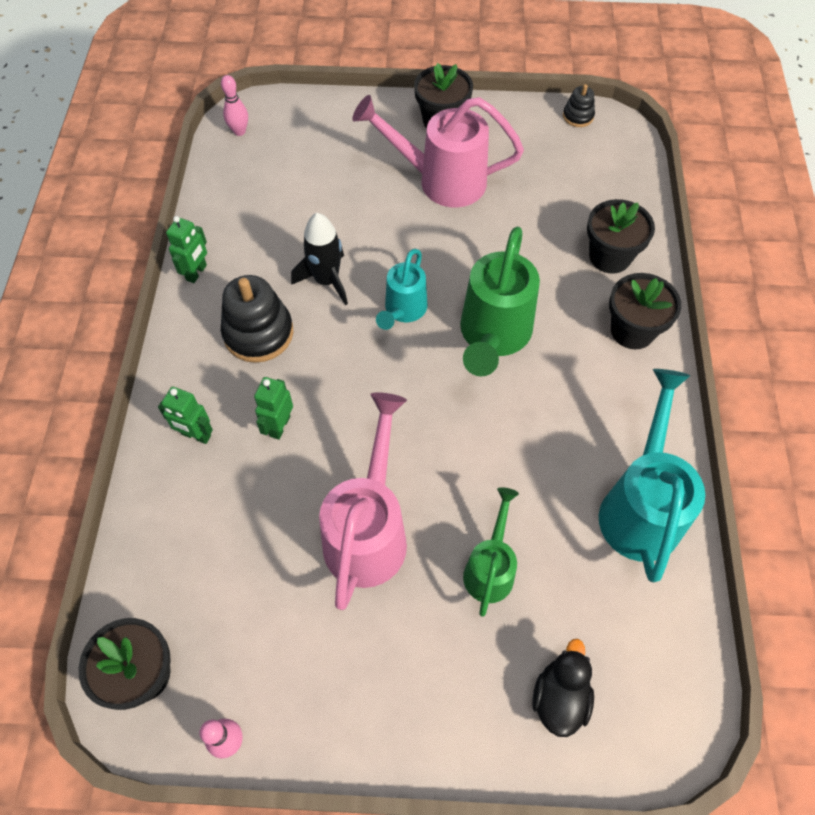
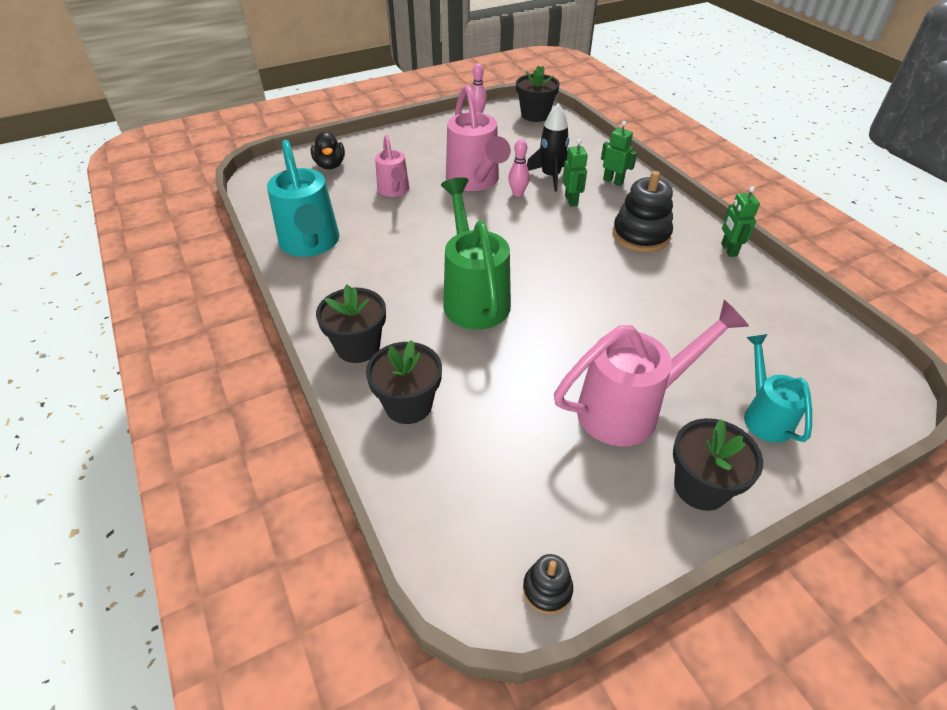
camera: 150 degrees right, 15 degrees down
green robot [158,387,213,444] -> green robot turned 45 degrees clockwise [601,121,637,186]
pink bowling pin [221,75,248,136] -> pink bowling pin moved to [508,139,530,197]
black rocket [291,213,348,305] -> black rocket moved to [527,103,569,192]
turquoise watering can [376,249,427,330] -> turquoise watering can moved to [744,334,812,443]
green watering can [463,487,519,617] -> pink watering can [375,135,410,197]

